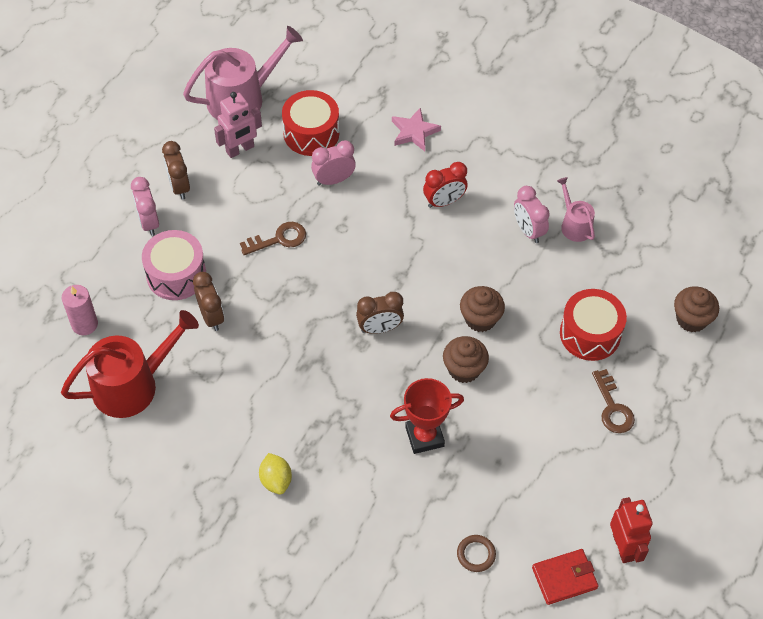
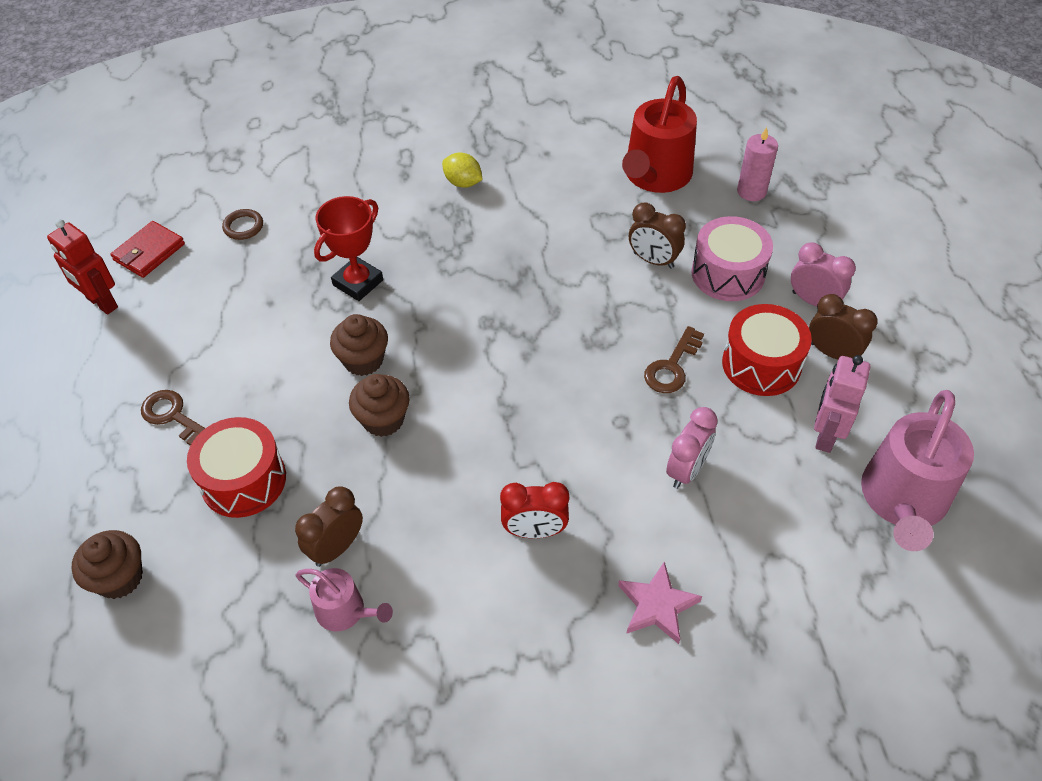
camera: 145 degrees right, 5 degrees down
red drum [282,90,339,156] -> red drum moved to [722,304,812,396]
brown clock [356,292,404,334] -> brown clock moved to [295,486,363,567]
red clock [423,162,468,208] -> red clock turned 120 degrees counterclockwise [500,482,569,538]
pink clock [514,186,550,243] -> none

